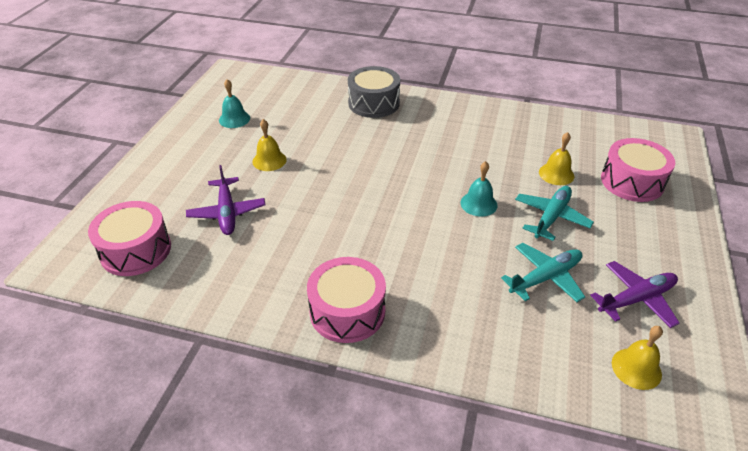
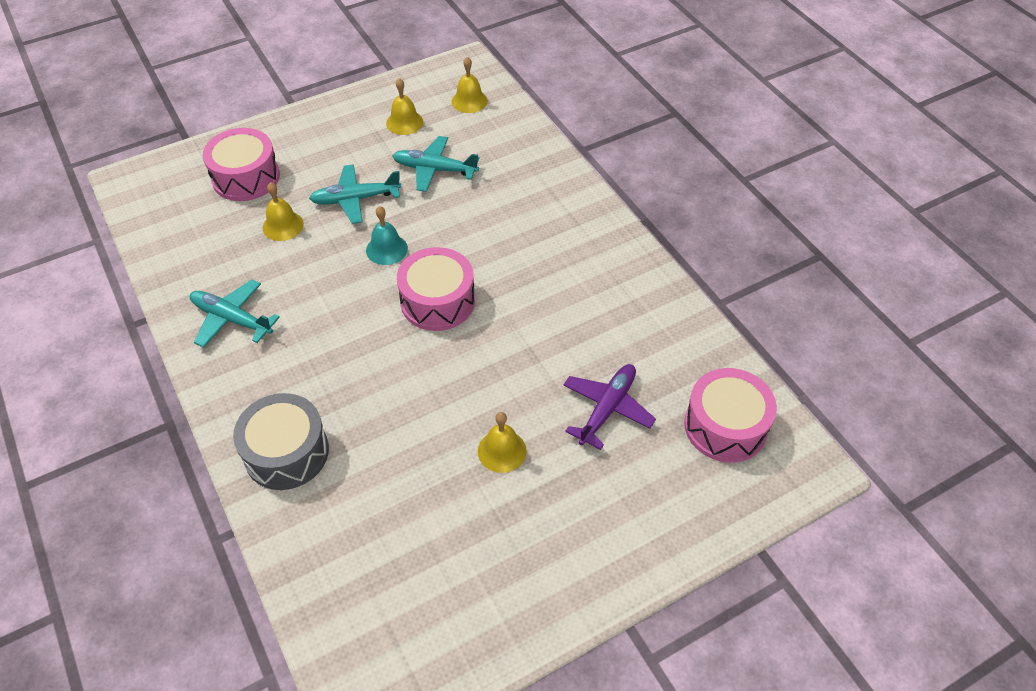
camera: 135 degrees left, 10 degrees up
turquoise bell [219,79,250,128] -> none
pink drum [307,257,386,343] -> pink drum moved to [397,247,475,331]
purple plane [590,261,680,328] -> yellow bell [386,78,423,135]
none -> turquoise plane [190,279,280,348]

